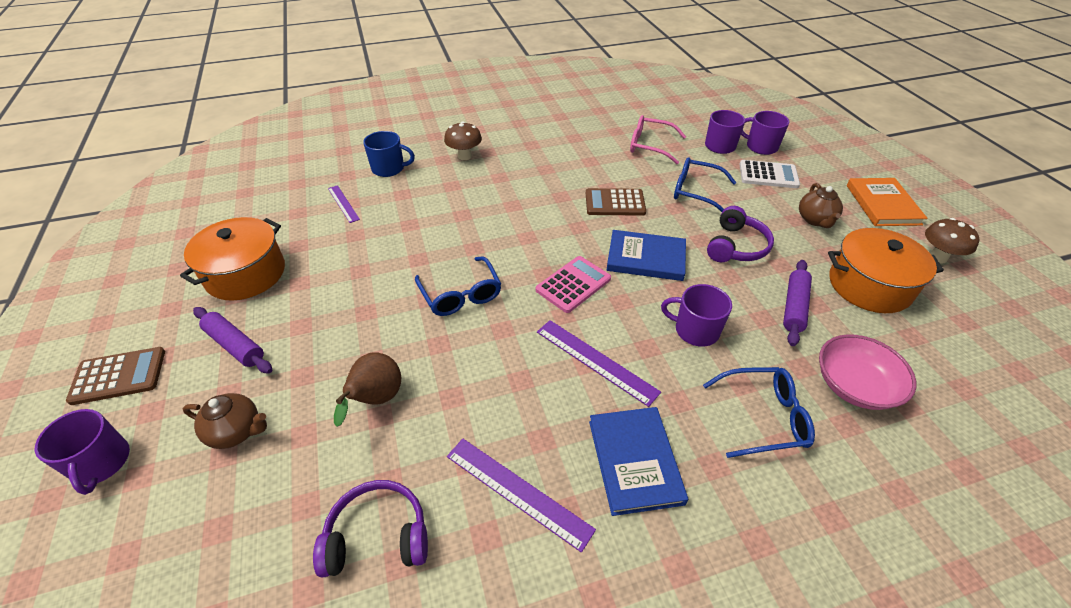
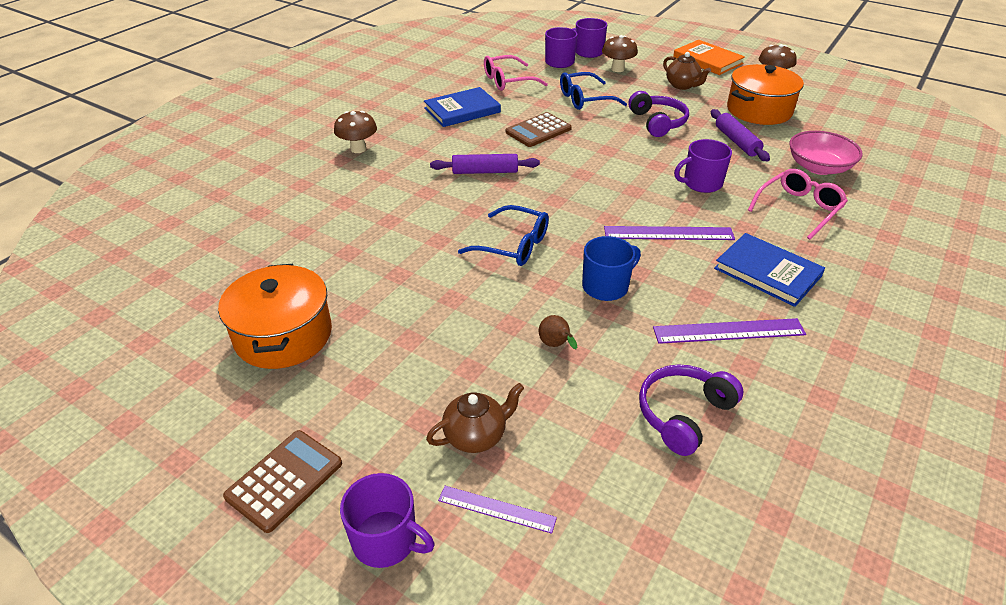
camera: 40 degrees left, 5 degrees down
purple rolling pin [193,307,272,374] -> purple rolling pin moved to [430,154,540,174]
purple ruler [328,185,360,223] -> purple ruler moved to [438,486,557,534]
brown pear [334,352,401,427] -> brown pear [539,315,577,349], size x0.60
blue mug [363,131,415,177] -> blue mug moved to [582,236,641,301]
pink calculator [536,256,611,313] -> none
blue book [607,230,686,281] -> blue book moved to [424,87,501,127]
blue glasses [703,367,815,458] -> pink glasses [748,169,848,240]
white calculator [739,160,800,188] -> brown mushroom [602,35,638,72]

